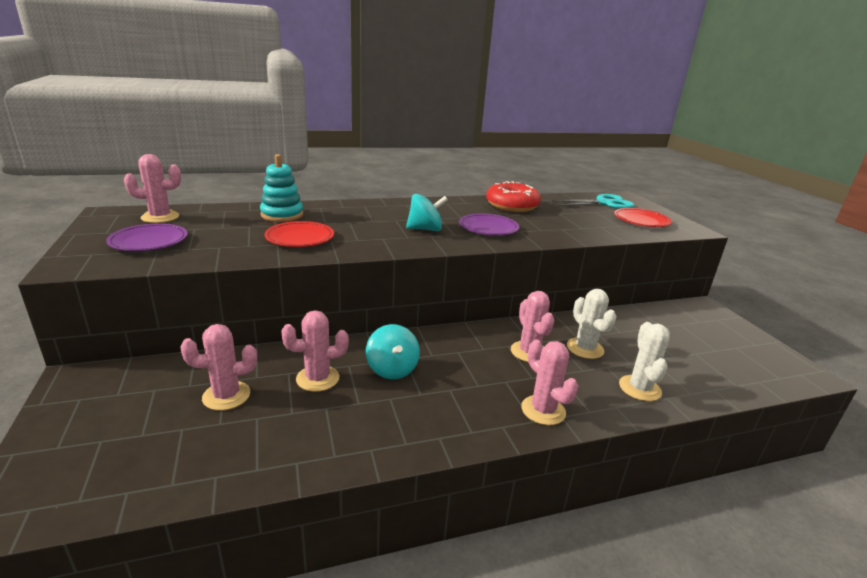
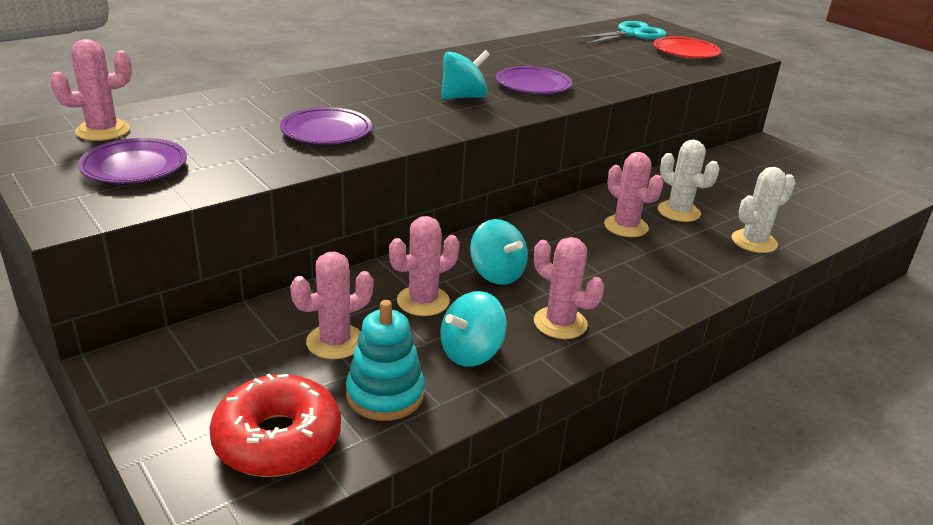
camera: 20 degrees left, 5 degrees up
turquoise stacking toy [260,154,304,222] -> turquoise stacking toy moved to [346,300,425,421]
red plate [264,221,334,247] -> purple plate [280,107,372,144]
red donut [486,181,541,212] -> red donut moved to [209,373,341,477]
pink cactus [521,340,578,425] -> pink cactus moved to [534,237,604,339]
white cactus [619,322,670,401] -> white cactus turned 75 degrees clockwise [732,167,796,253]
none -> turquoise spinning top [440,291,507,367]

